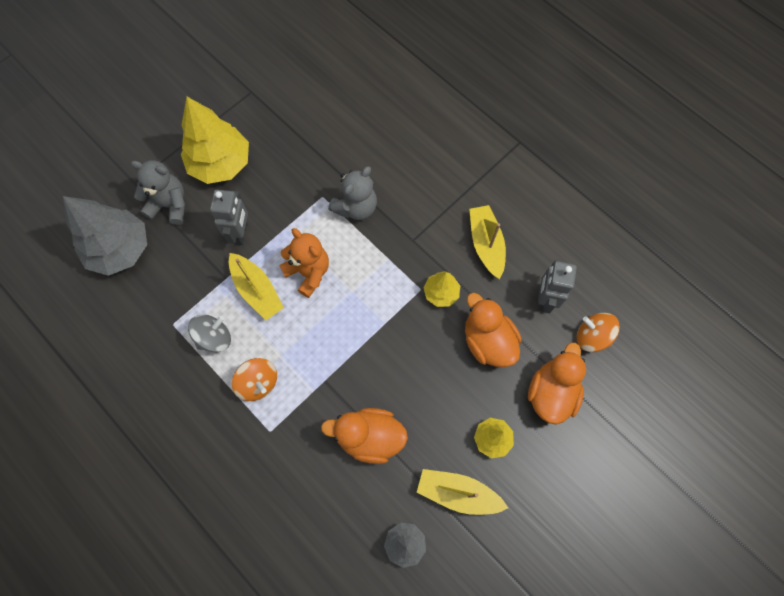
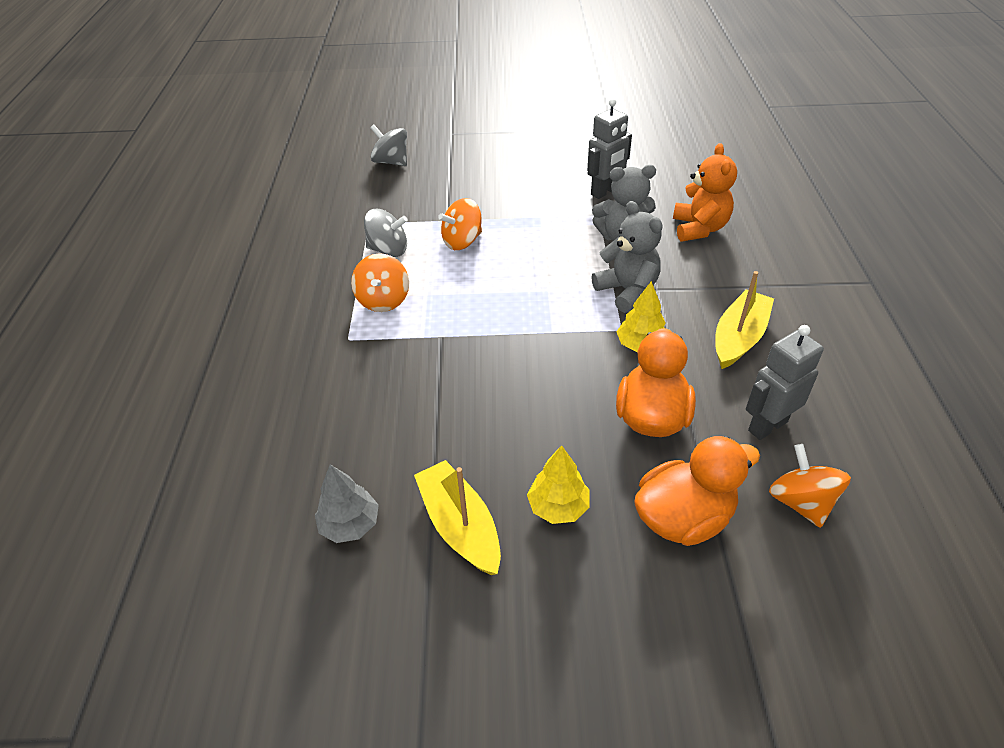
camera: 45 degrees right, 25 degrees down
grey tree [63,196,147,276] -> grey spinning top [370,124,407,166]
grey teddy bear [131,160,185,225] -> grey teddy bear moved to [591,201,662,313]
yellow tree [181,97,249,184] -> none
grey robot [210,190,248,245] -> grey robot moved to [587,98,632,199]
yellow boat [229,253,284,320] -> orange spinning top [438,198,482,250]
orange teddy bear [279,228,329,298] -> orange teddy bear moved to [673,143,737,241]
orange duck [321,408,408,464] -> none

